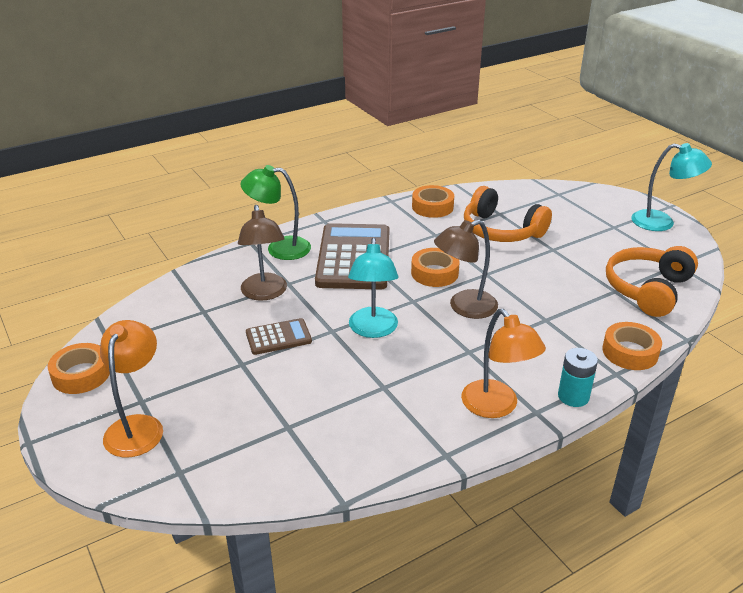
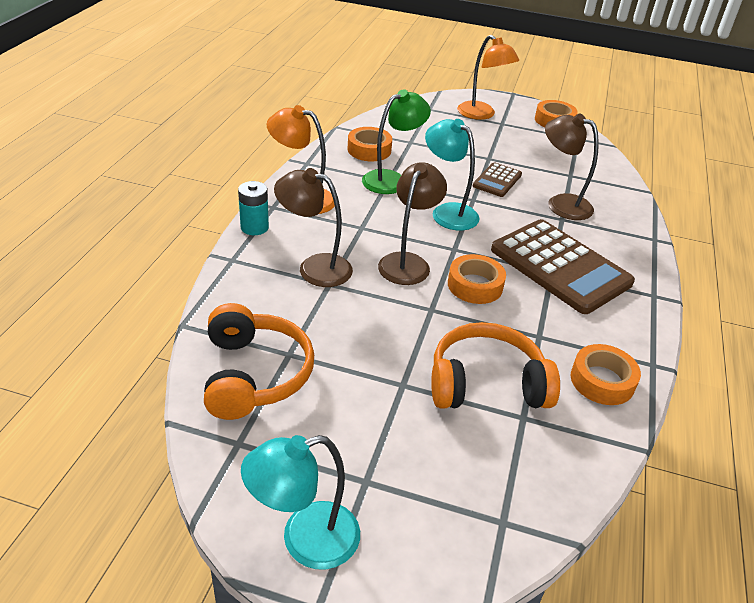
camera: 135 degrees right, 5 degrees up
green lamp [240,165,311,260] -> green lamp moved to [362,89,431,194]
orange tape [602,322,662,370] -> orange tape moved to [348,127,392,161]
none -> brown lamp [274,168,353,287]

